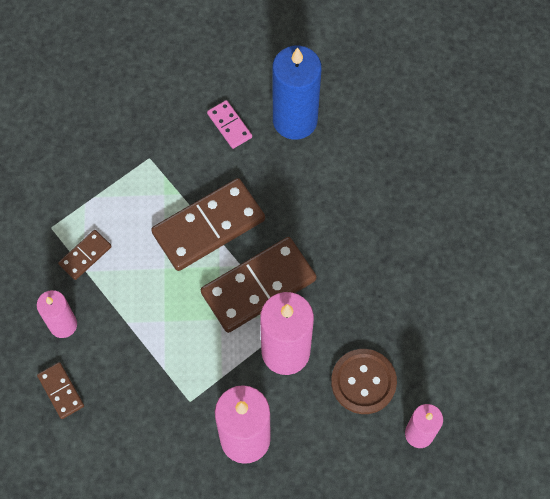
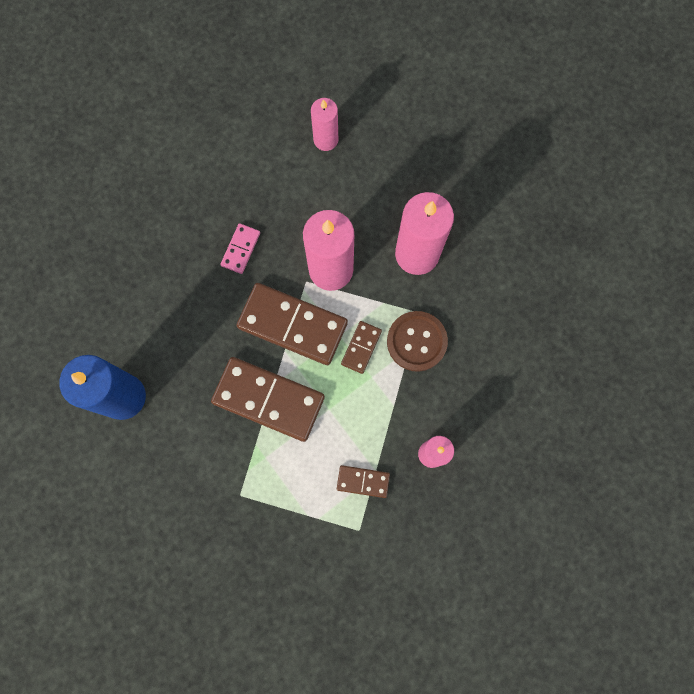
camera: 125 degrees left, 10 degrees up
brown domino [37,362,84,419] -> brown domino moved to [341,321,382,374]
pink domino [207,100,252,149] -> pink domino moved to [220,223,260,274]
brown button [331,349,397,414] -> brown button moved to [387,311,448,372]

